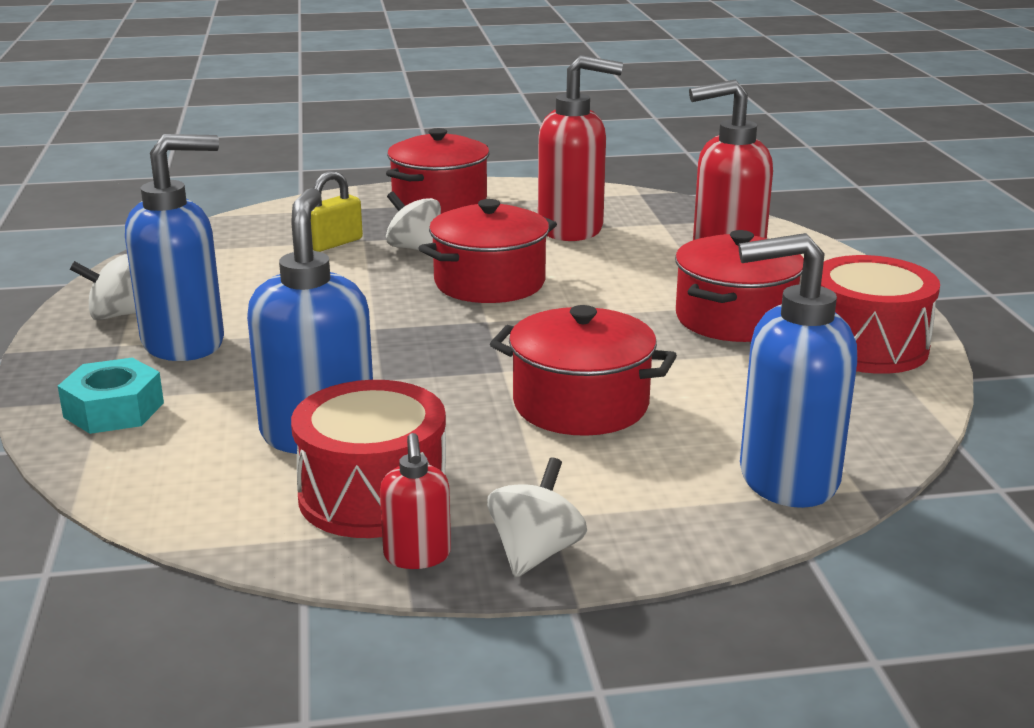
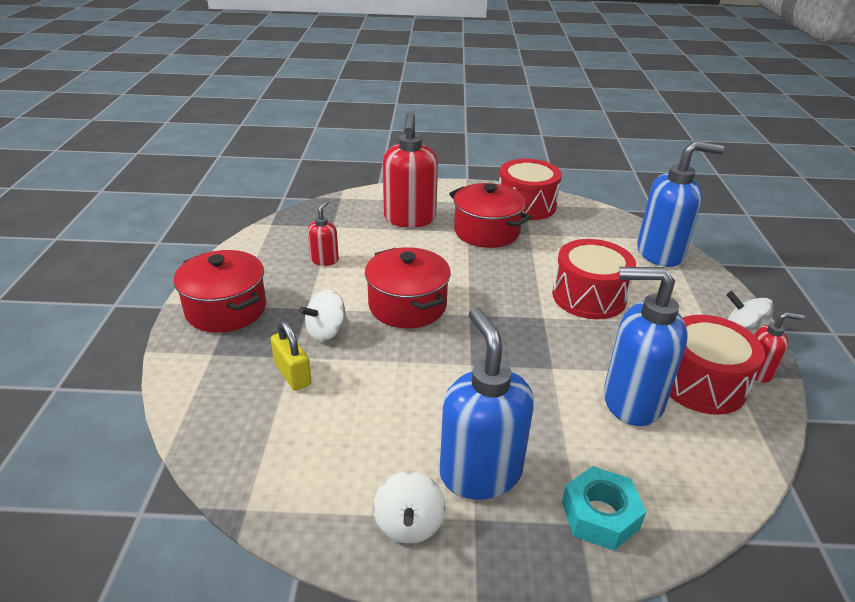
camera: 80 degrees left, 10 degrees up
red pot [490,305,677,436] -> red drum [552,239,636,319]
red soap dispenser [538,55,623,241] -> red soap dispenser [308,200,339,266], size x0.50
blue soap dispenser [738,233,857,508] -> blue soap dispenser turned 105 degrees counterclockwise [637,141,724,267]

